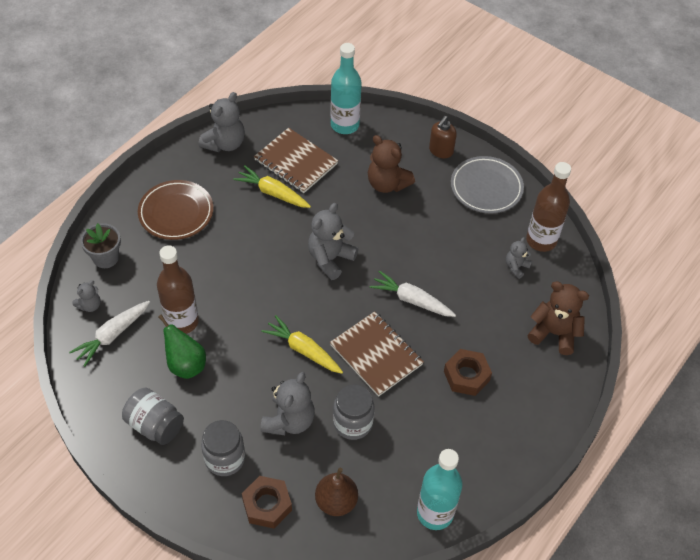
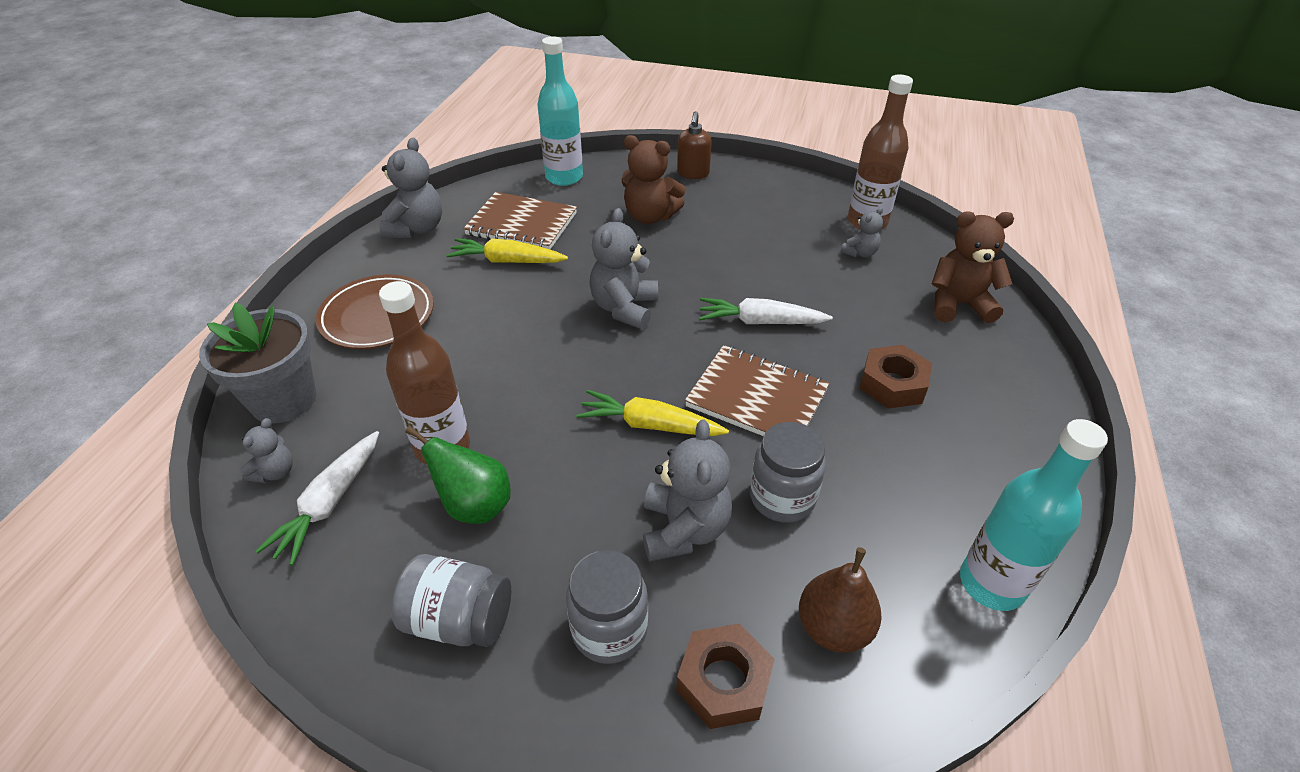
camera: 20 degrees left, 10 degrees down
grey flower pot [81,223,121,268] -> grey flower pot [199,303,316,423], size x1.51
grey plate [451,156,524,213] -> none
grey teddy bear [506,237,532,279] -> grey teddy bear turned 150 degrees counterclockwise [841,207,883,257]

